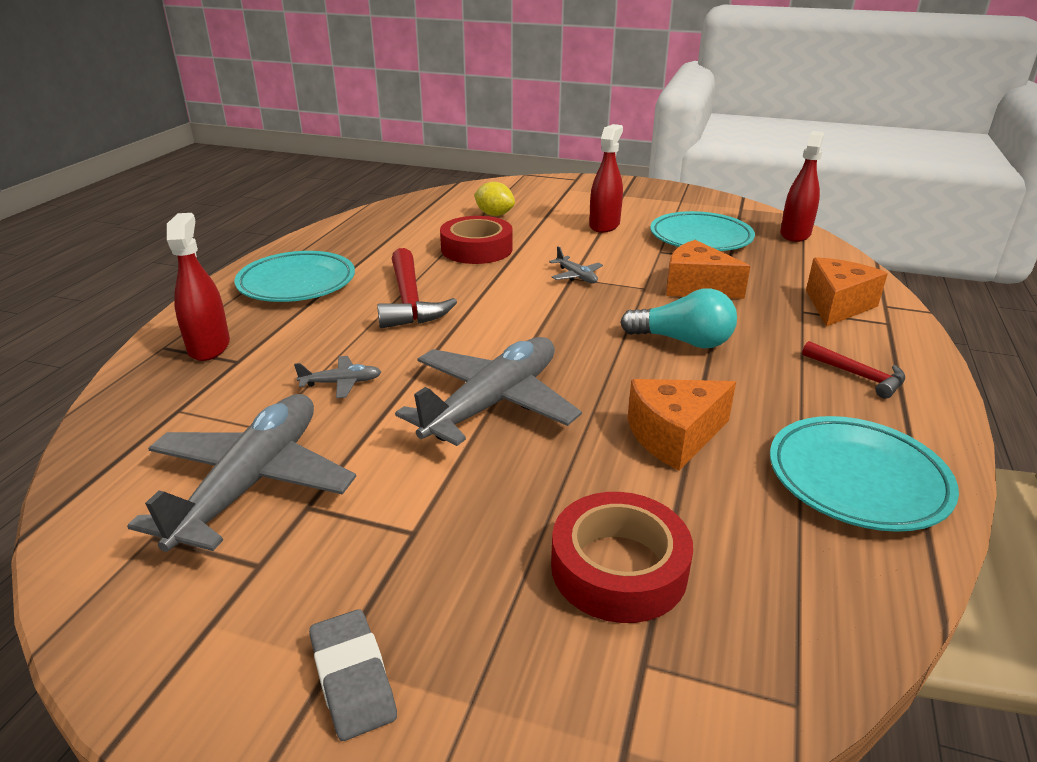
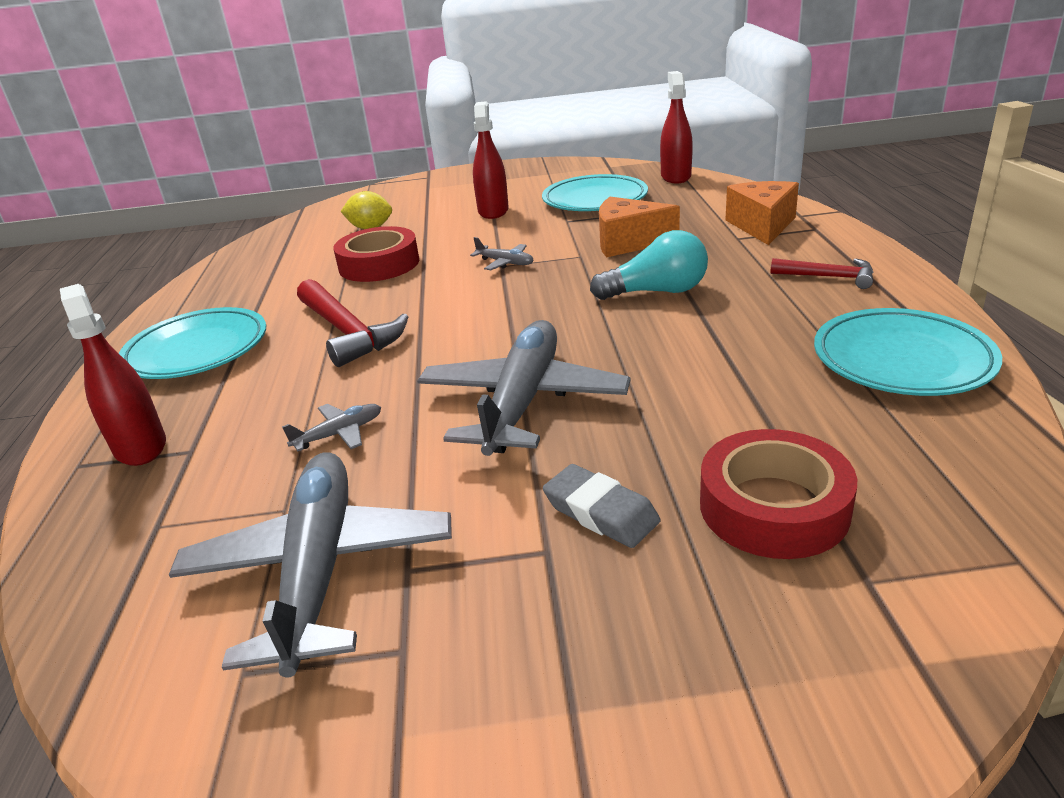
camera: 20 degrees left, 0 degrees up
grey eraser [309,609,397,741] -> grey eraser moved to [543,464,661,548]
orange cheese [627,379,736,471] -> none

